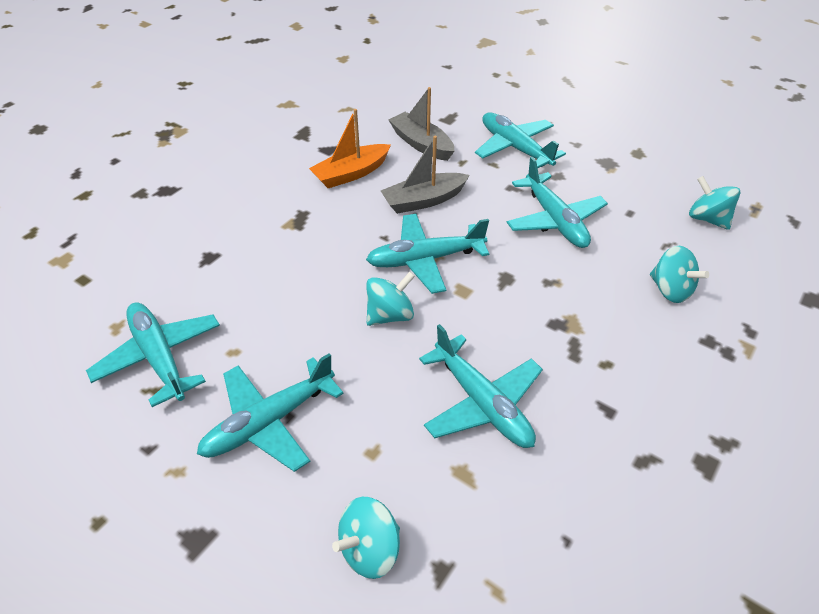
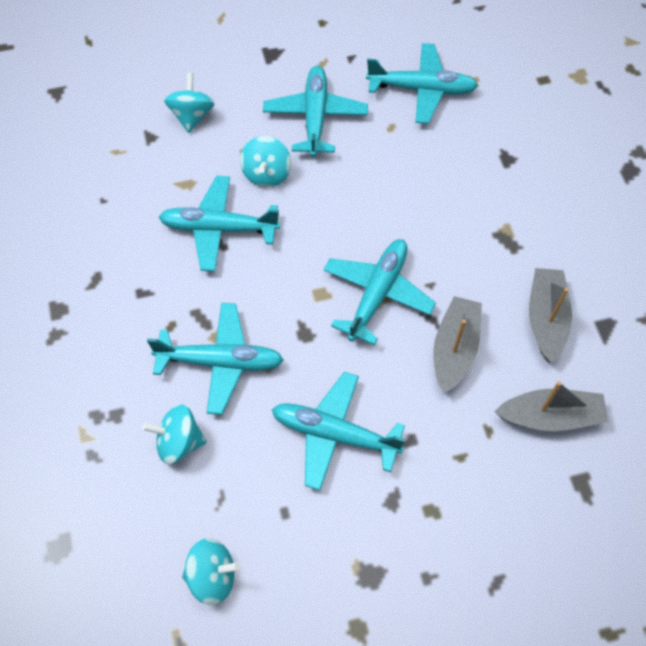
camera: 130 degrees right, 15 degrees up
orange boat [309,109,391,188] -> grey boat [529,268,572,363]
turquoise spinning top [366,272,415,326] -> turquoise spinning top moved to [240,136,292,187]
turquoise plane [475,112,566,168] -> turquoise plane moved to [147,303,284,415]

